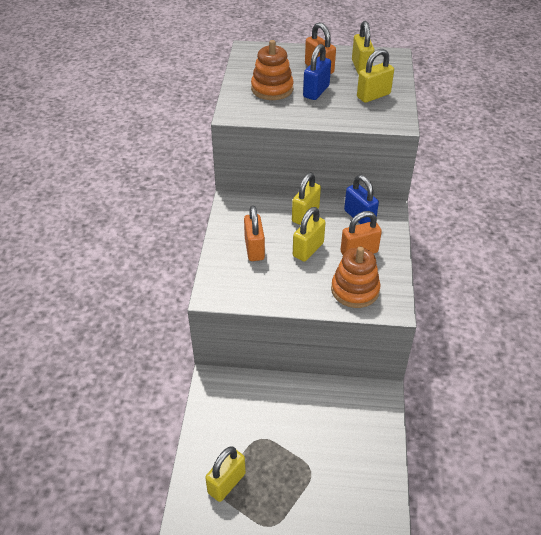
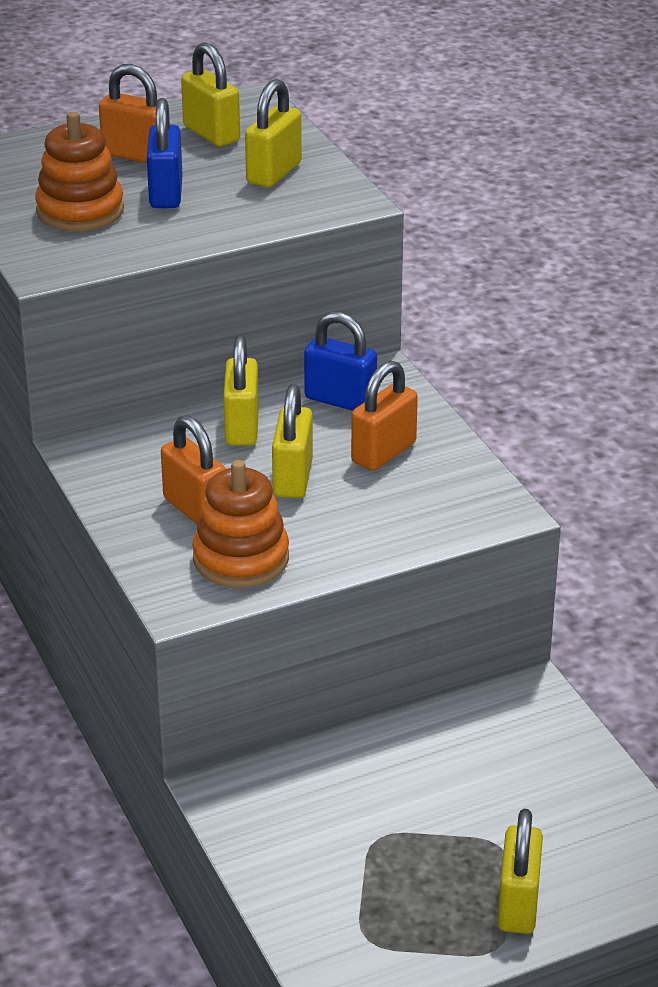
camera: 30 degrees left, 10 degrees down
yellow padlock [205,447,246,502] -> yellow padlock moved to [498,809,543,934]
orange stacking toy [331,246,380,308] -> orange stacking toy moved to [192,460,289,588]

